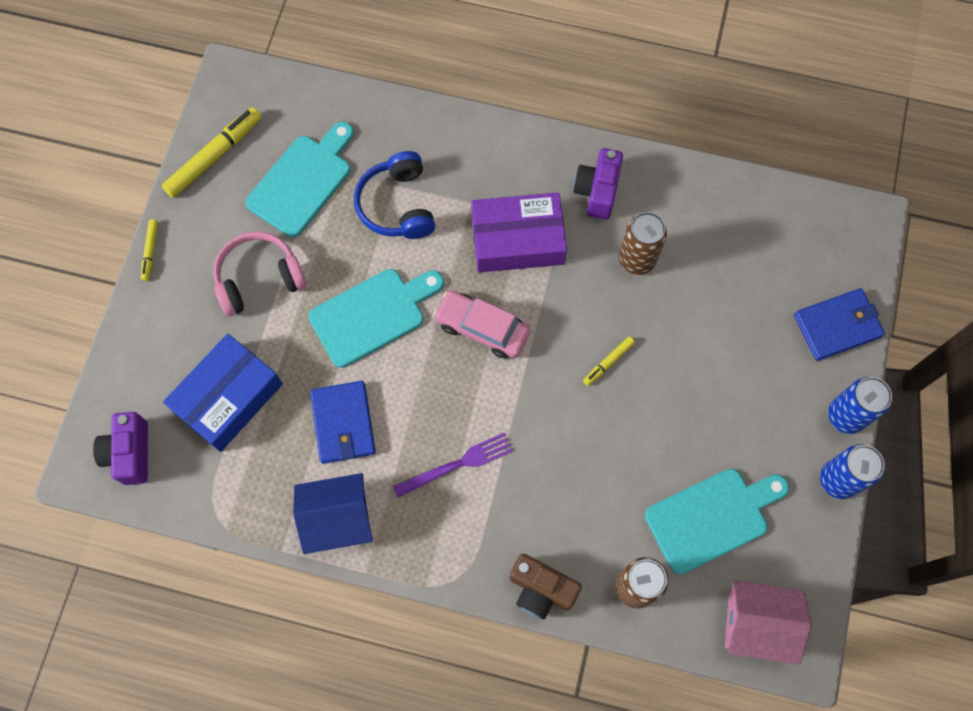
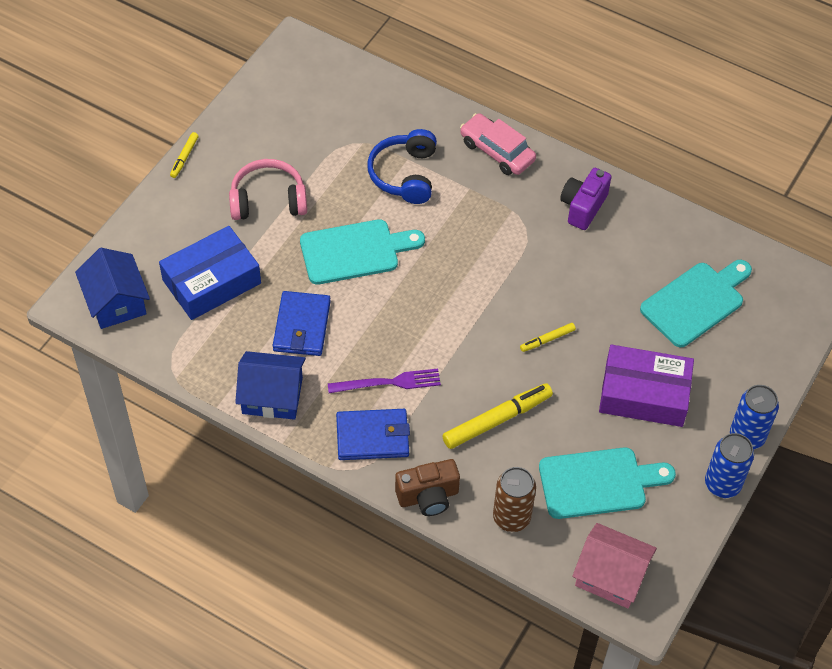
camera: 15 degrees right, 15 degrees down
purple camera [93,412,148,485] -> blue house [75,248,150,329]
yellow marker [162,107,261,198] -> yellow marker moved to [443,383,553,449]
turquoise cutting board [246,122,354,237] -> turquoise cutting board moved to [640,260,752,347]
pink car [433,290,530,359] -> pink car moved to [460,113,536,175]
purple box [471,192,567,272] -> purple box moved to [599,345,694,427]
brown camera [510,554,582,619] -> brown camera turned 60 degrees counterclockwise [395,459,460,516]
brown can [619,212,667,275] -> none
blue wallet [794,288,885,361] -> blue wallet moved to [336,409,410,460]

